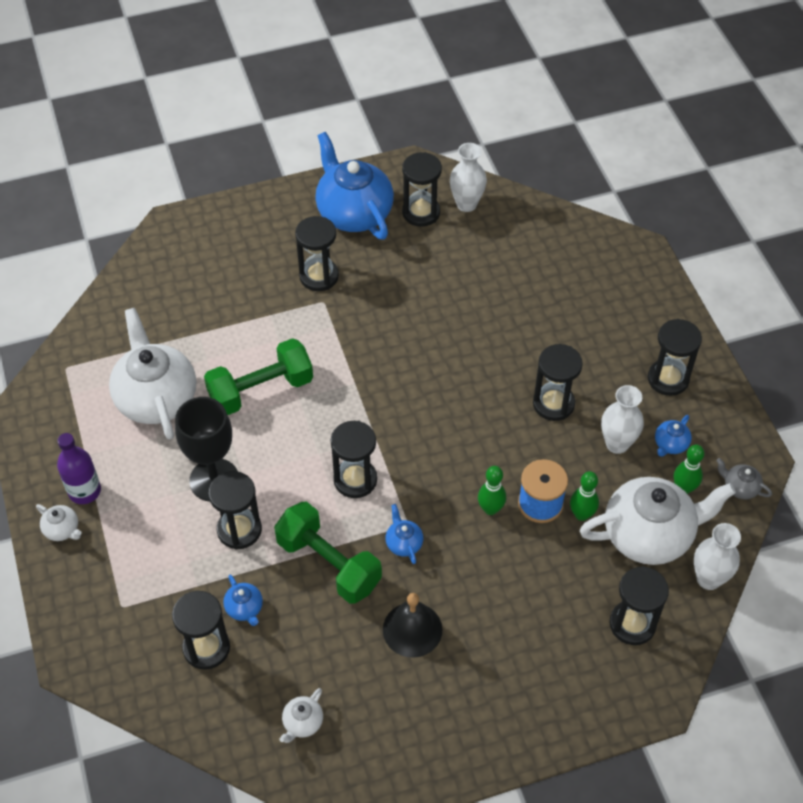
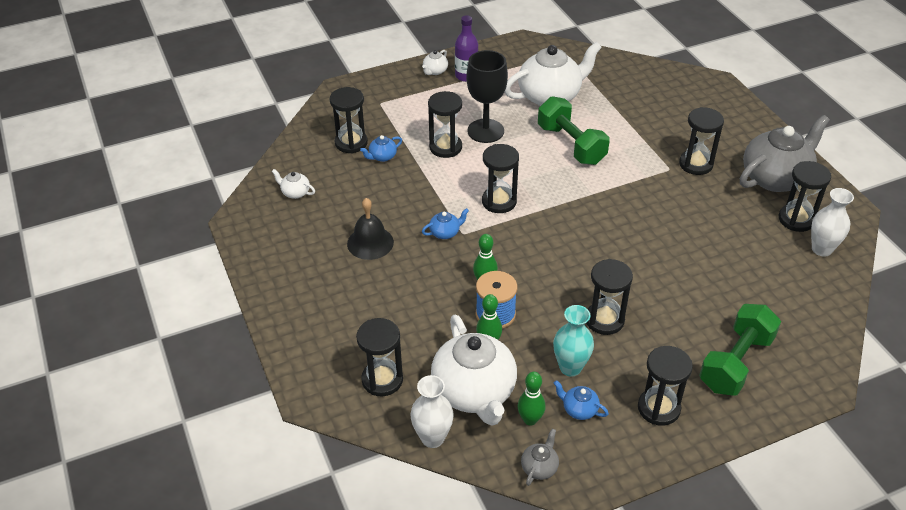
camera: 85 degrees right, 10 degrees down
green dumbbell [274,501,382,604] -> green dumbbell moved to [699,304,781,396]
blue teapot [315,132,394,240] -> grey teapot [740,115,830,192]
white vase [601,385,644,454] -> turquoise vase [553,305,594,376]

